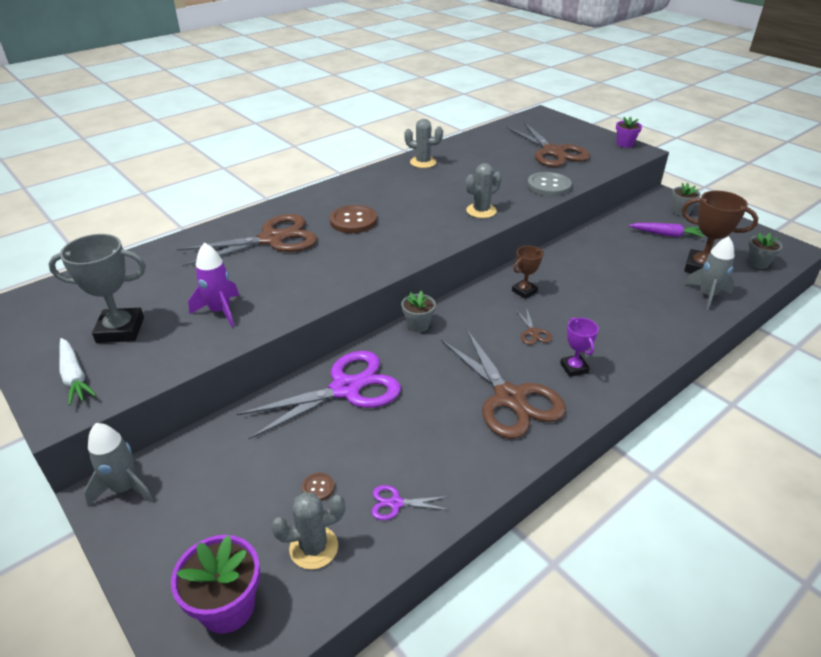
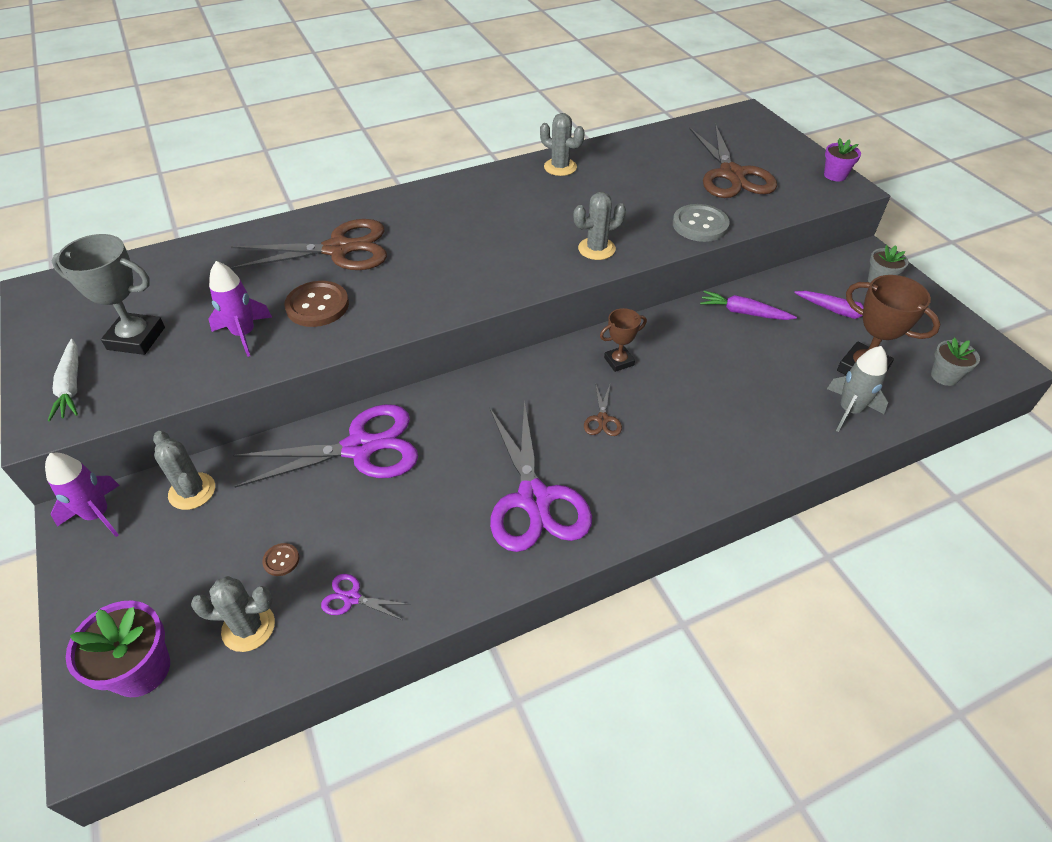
camera: 15 degrees right, 10 degrees up
grey rocket [84,423,154,506] -> purple rocket [45,453,120,537]
brown button [330,205,377,233] -> brown button moved to [284,281,349,327]
grey flower pot [401,291,436,332] -> none
brown scissors [441,330,566,439] -> purple scissors [490,400,592,552]
purple trophy [560,317,599,377] -> none
none -> grey cactus [153,431,215,510]
none -> purple carrot [700,291,797,320]

